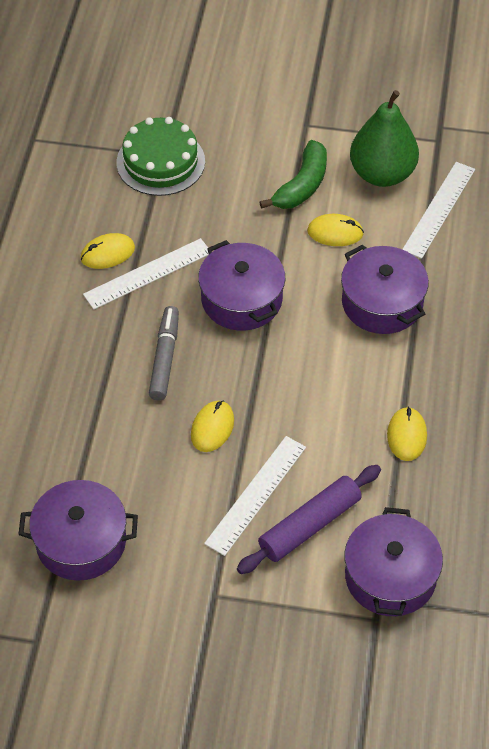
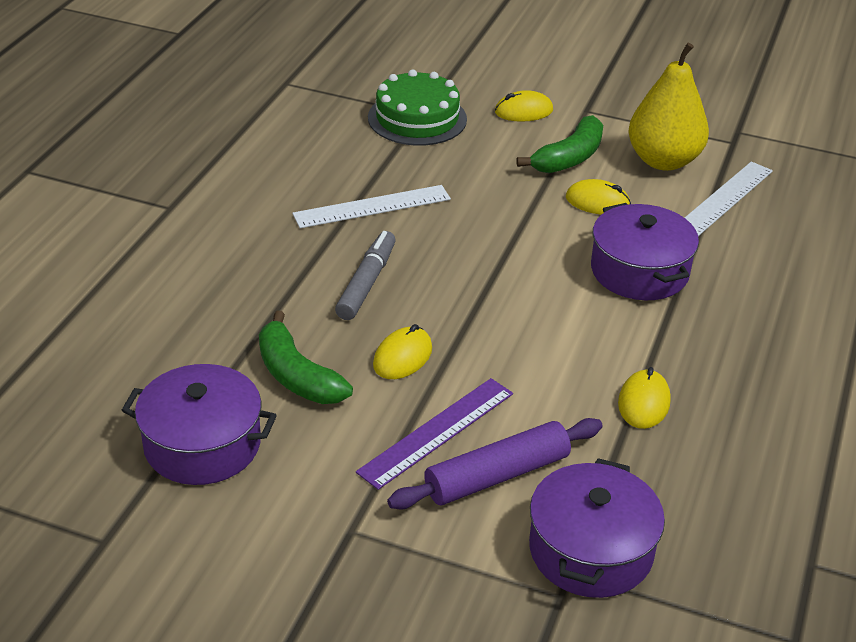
camera: 10 degrees right, 15 degrees down
yellow mouse [80,233,135,269] -> yellow mouse moved to [495,90,553,122]
purple pot [198,240,285,331] -> none
white ruler [204,436,306,556] -> purple ruler [356,378,513,490]
green pear [350,90,419,187] -> yellow pear [628,42,709,171]
none -> green banana [259,311,353,404]

